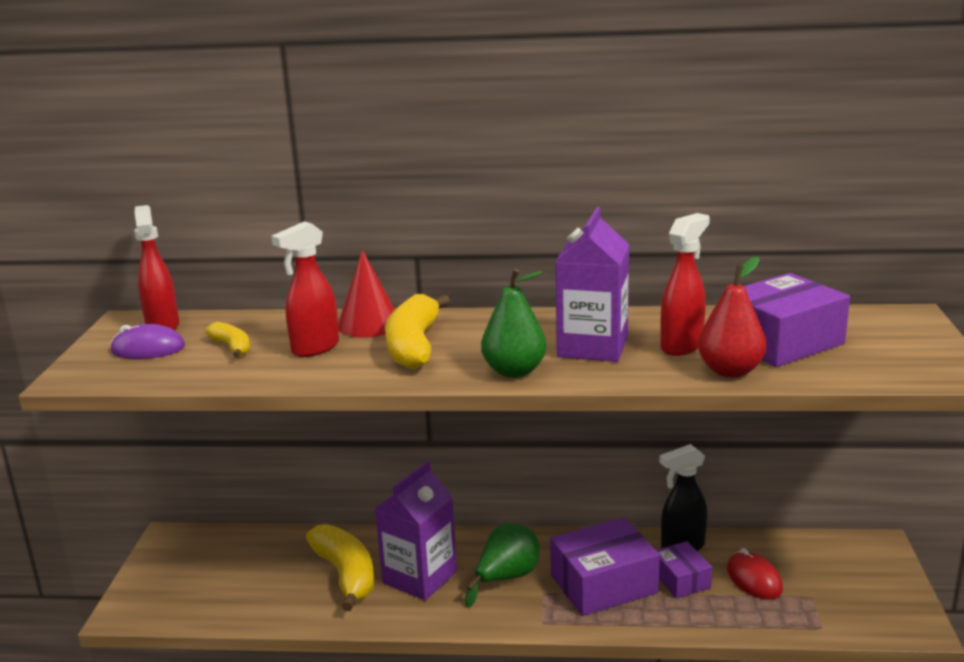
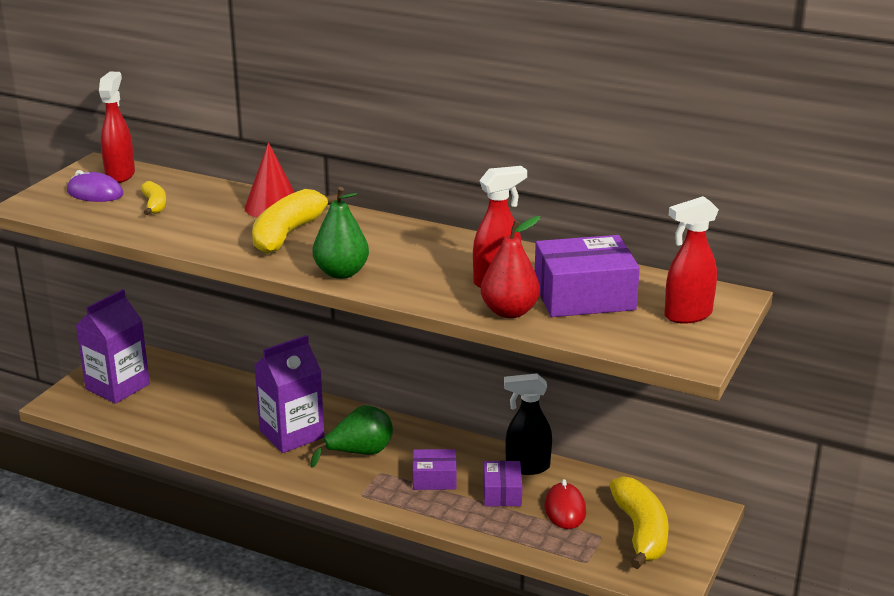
camera: 20 degrees right, 5 degrees up
red spray bottle [271,221,339,357] -> red spray bottle moved to [664,196,719,324]
yellow banana [306,524,374,611] -> yellow banana moved to [609,476,669,569]
purple box [550,517,660,616] -> purple box [413,449,457,490], size x0.56
purple carton [555,207,630,362] -> purple carton moved to [76,289,150,404]

